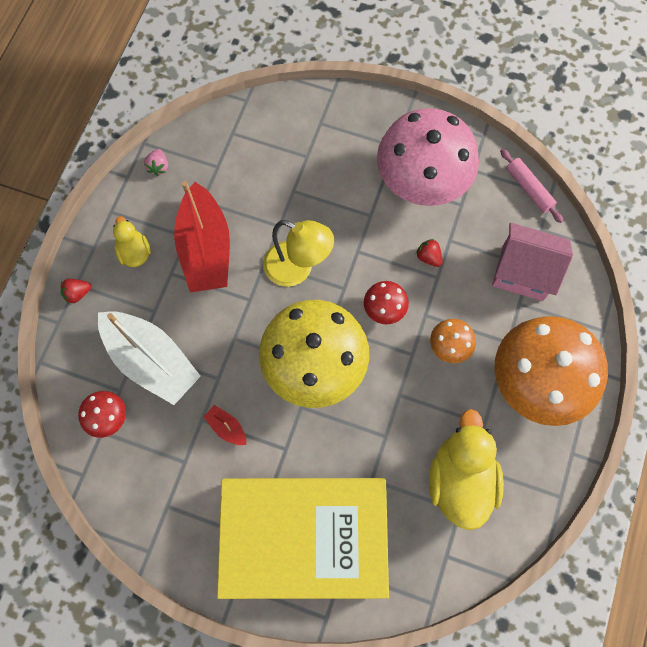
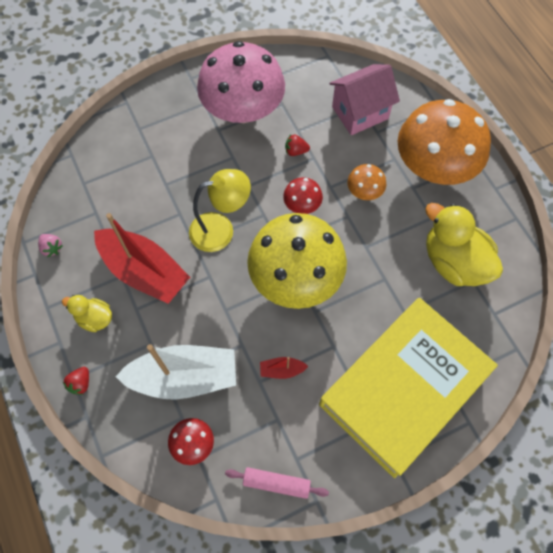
camera: 45 degrees left, 5 degrees down
pink rolling pin [500,149,563,223] -> pink rolling pin moved to [225,467,329,499]

